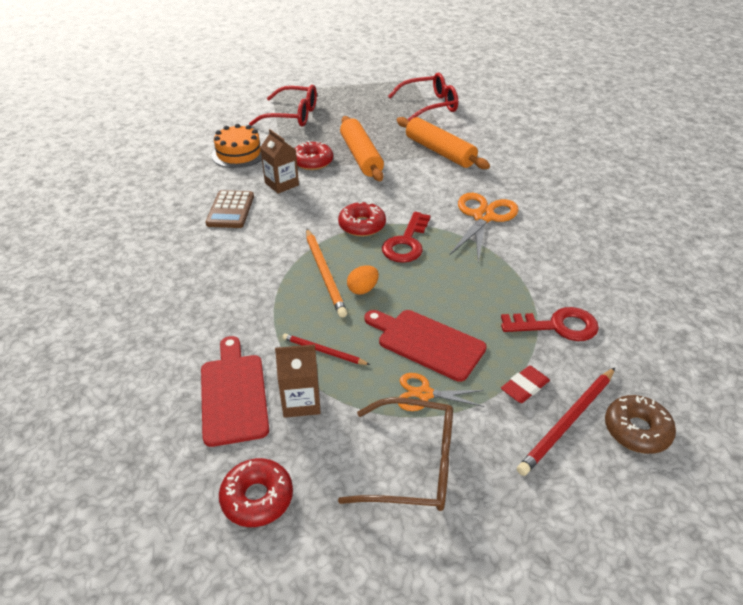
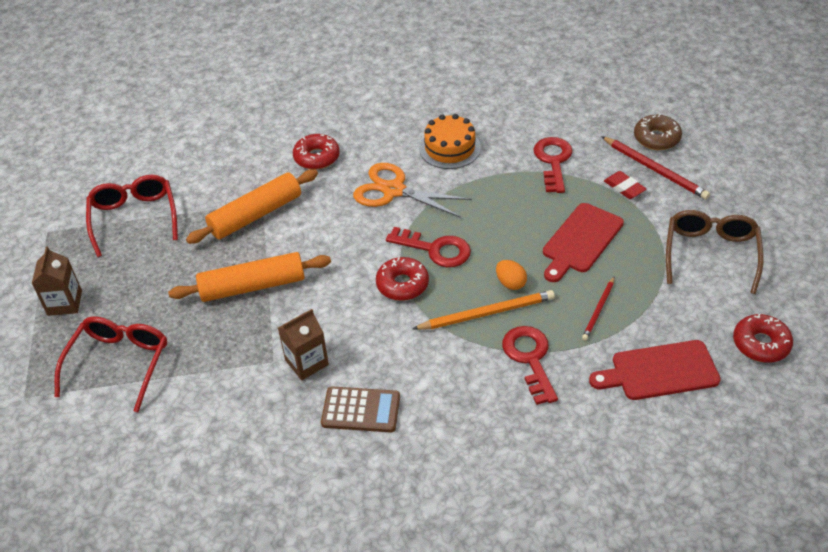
camera: 85 degrees left, 5 degrees up
orange cake [212,124,262,168] -> orange cake moved to [419,114,481,169]
brown carton [275,344,321,418] -> brown carton moved to [32,246,82,316]
red donut [295,141,333,170] -> red donut moved to [293,134,340,170]
orange scissors [398,373,484,411] -> none
none -> red key [502,326,558,405]

